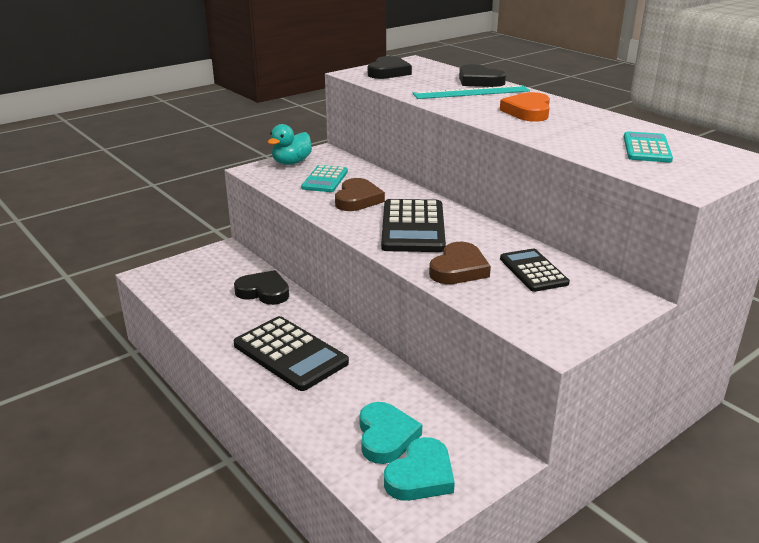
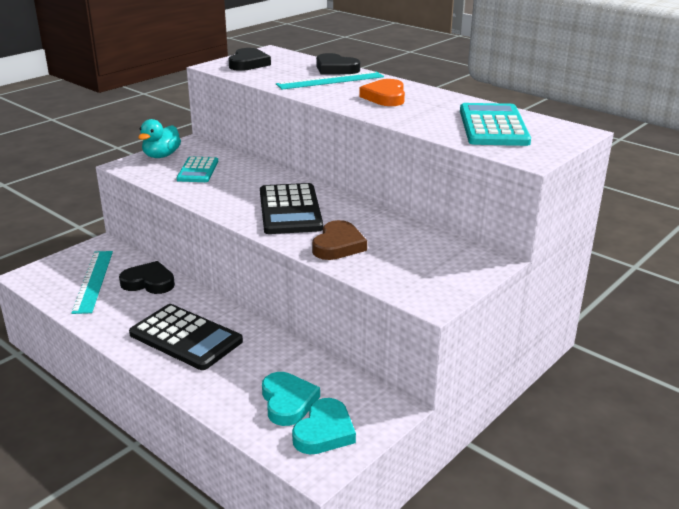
camera: 10 degrees left, 0 degrees up
brown heart [335,178,385,211] -> none
black calculator [500,249,570,292] -> none
turquoise calculator [624,131,673,163] -> turquoise calculator [460,103,531,146], size x1.62
none -> turquoise ruler [71,251,113,314]

